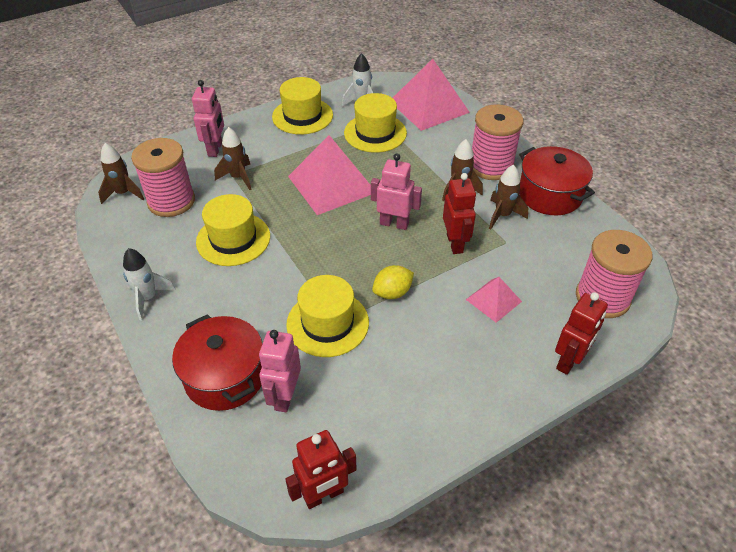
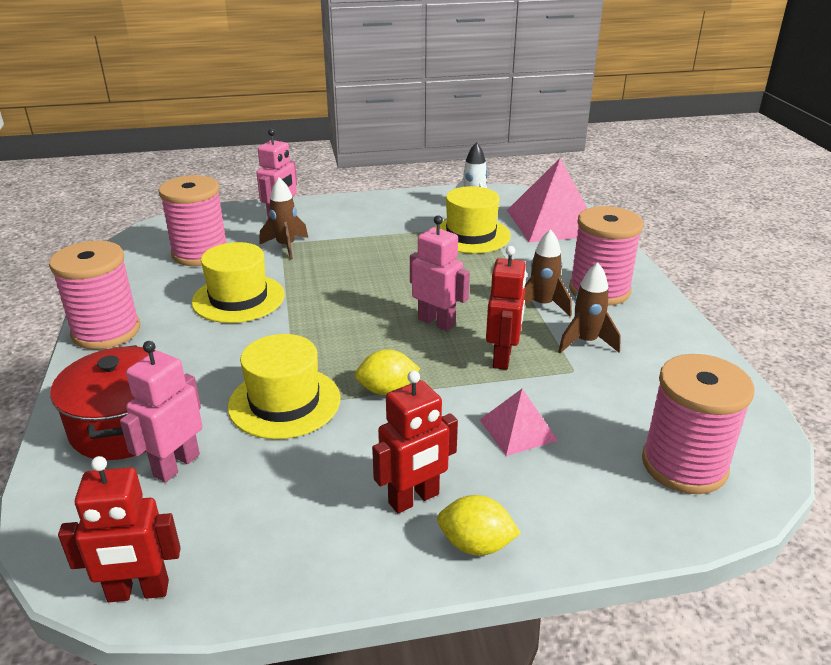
camera: 20 degrees right, 15 degrees down
brown rocket [98,143,144,204] -> none
white rocket [123,248,176,320] -> pink spool [49,241,140,350]
yellow hat [272,77,333,135] -> none
pink pyramid [288,135,371,215] -> none
red pot [519,146,595,216] -> none
red robot [555,292,608,375] -> red robot moved to [372,371,458,514]
none -> yellow lemon [437,495,521,556]

